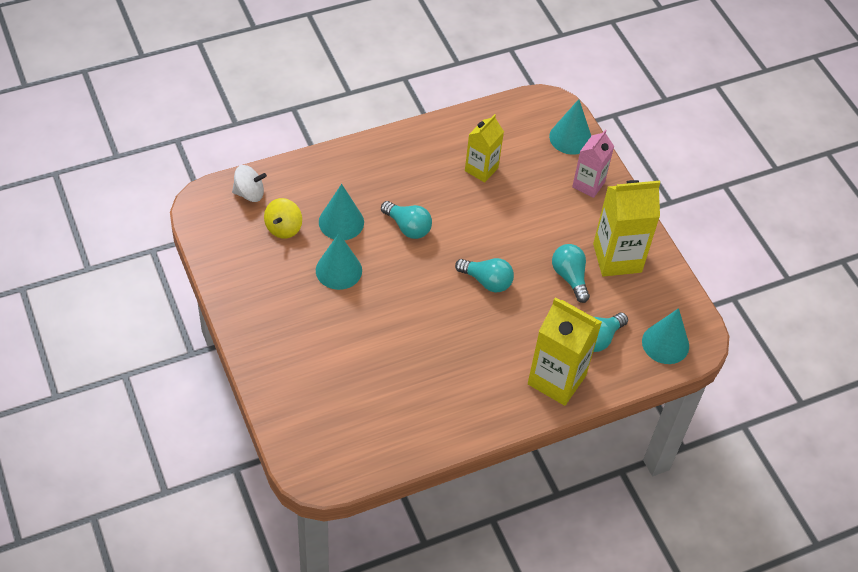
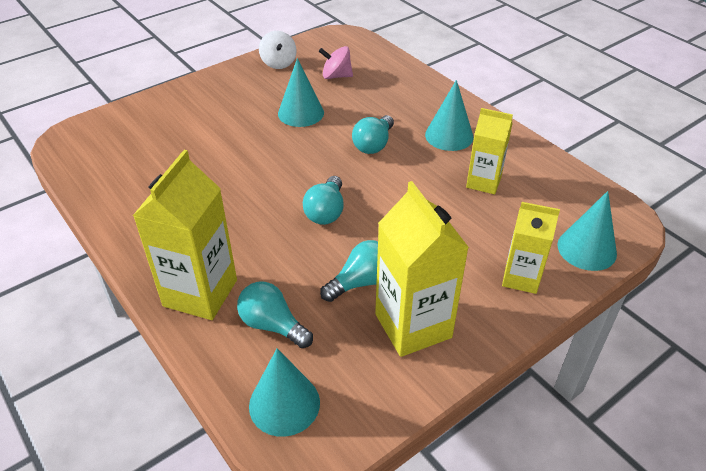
camera: 80 degrees right, 10 degrees down
white spinning top [232,165,267,202] -> white spinning top moved to [259,31,297,69]
yellow spinning top [264,198,302,239] -> pink spinning top [319,46,353,79]
turquoise cone [319,184,364,240] -> turquoise cone moved to [425,80,474,151]
pink carton [572,130,614,198] -> yellow carton [502,202,560,294]

